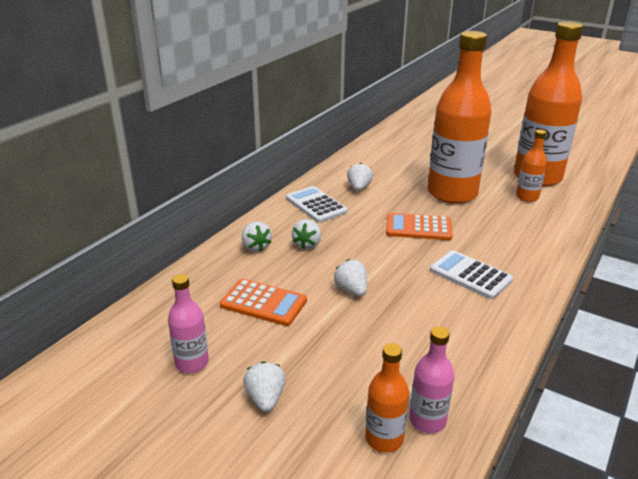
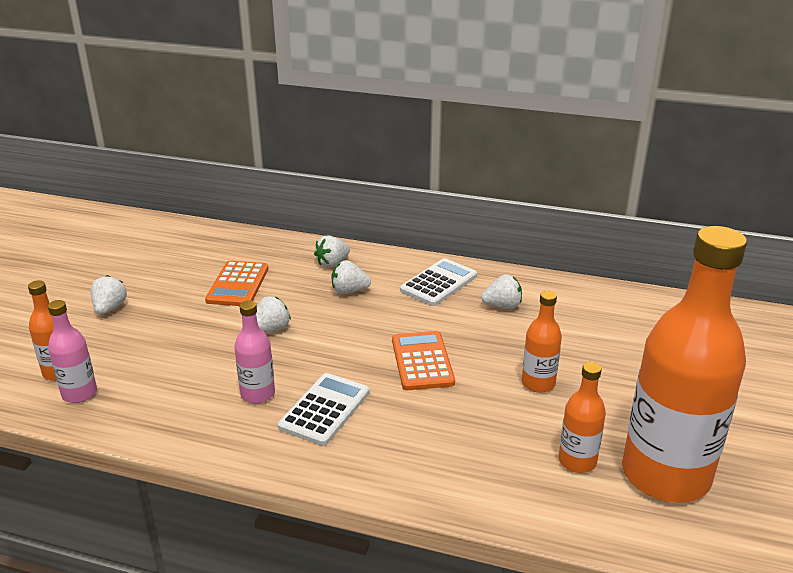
camera: 75 degrees right, 0 degrees up
pink bottle [168,274,209,373] -> pink bottle moved to [234,300,275,404]
white strawberry [243,361,286,412] -> white strawberry turned 60 degrees counterclockwise [91,275,127,314]
orange bottle [428,31,491,204] -> orange bottle [522,291,562,393], size x0.45

